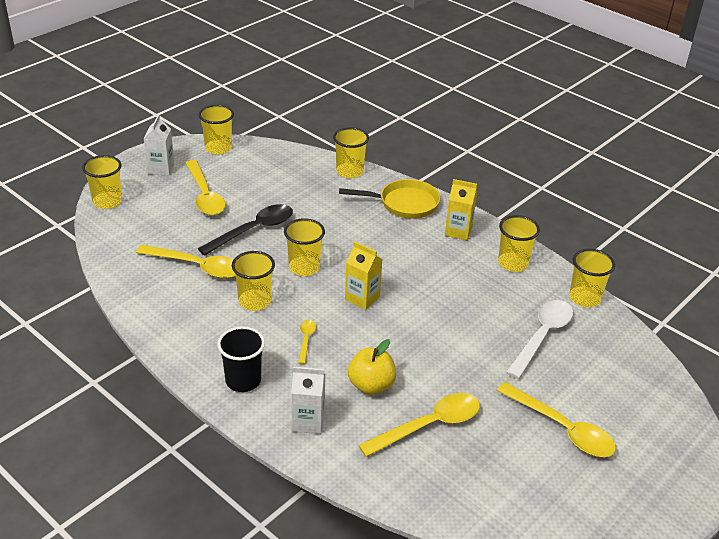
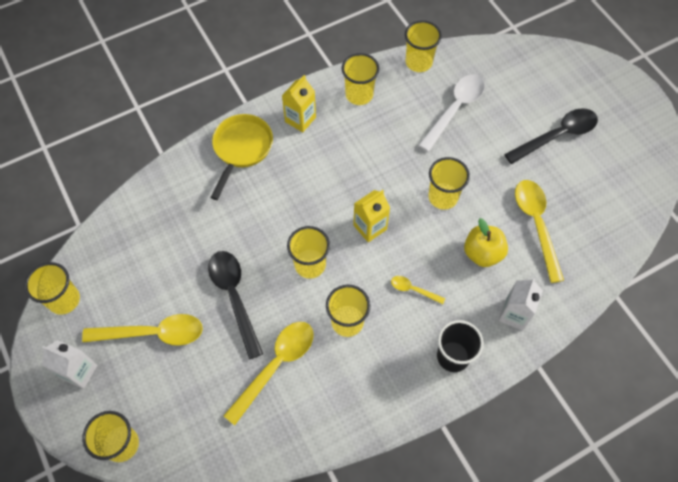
camera: 70 degrees left, 25 degrees up
yellow cup [333,127,369,178] -> yellow cup moved to [428,157,470,210]
yellow spoon [497,382,616,457] -> black spoon [504,108,598,164]
white spoon [506,300,573,379] -> white spoon turned 75 degrees clockwise [418,75,485,152]

